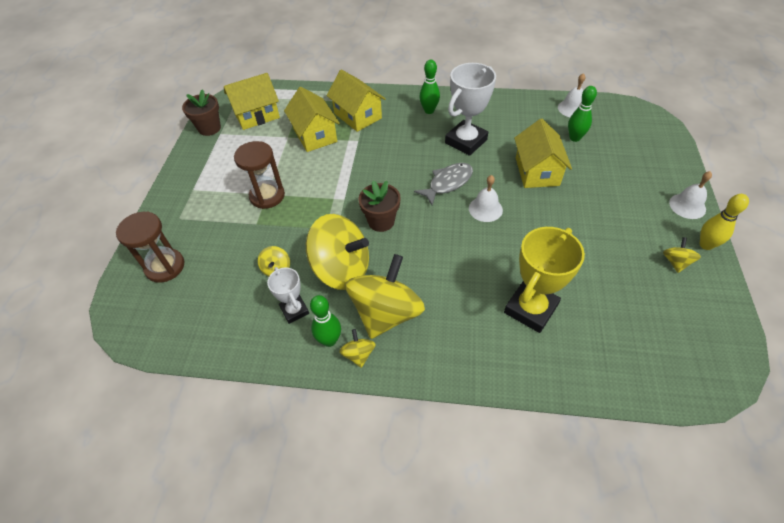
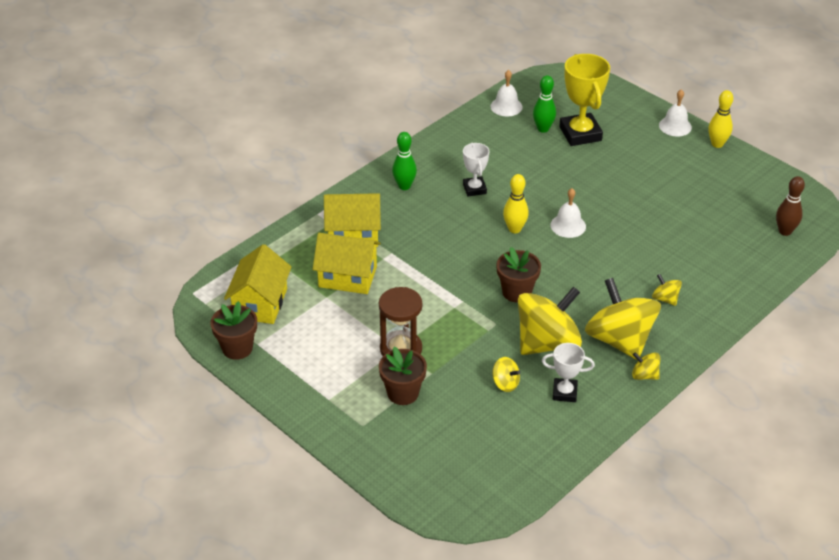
camera: 55 degrees left, 10 degrees down
brown hourglass [116,211,184,283] -> none
green bowling pin [310,295,341,347] -> none
grey fish [414,163,473,205] -> yellow bowling pin [503,174,529,233]
white trophy [445,63,496,156] -> white trophy [463,142,490,196], size x0.57
yellow trophy [504,227,585,333] -> yellow trophy moved to [559,54,610,146]
yellow house [514,119,572,188] -> none
yellow spinning top [663,237,701,273] -> yellow spinning top moved to [652,274,682,306]
none -> brown flower pot [379,347,427,405]
none -> brown bowling pin [776,176,805,236]

